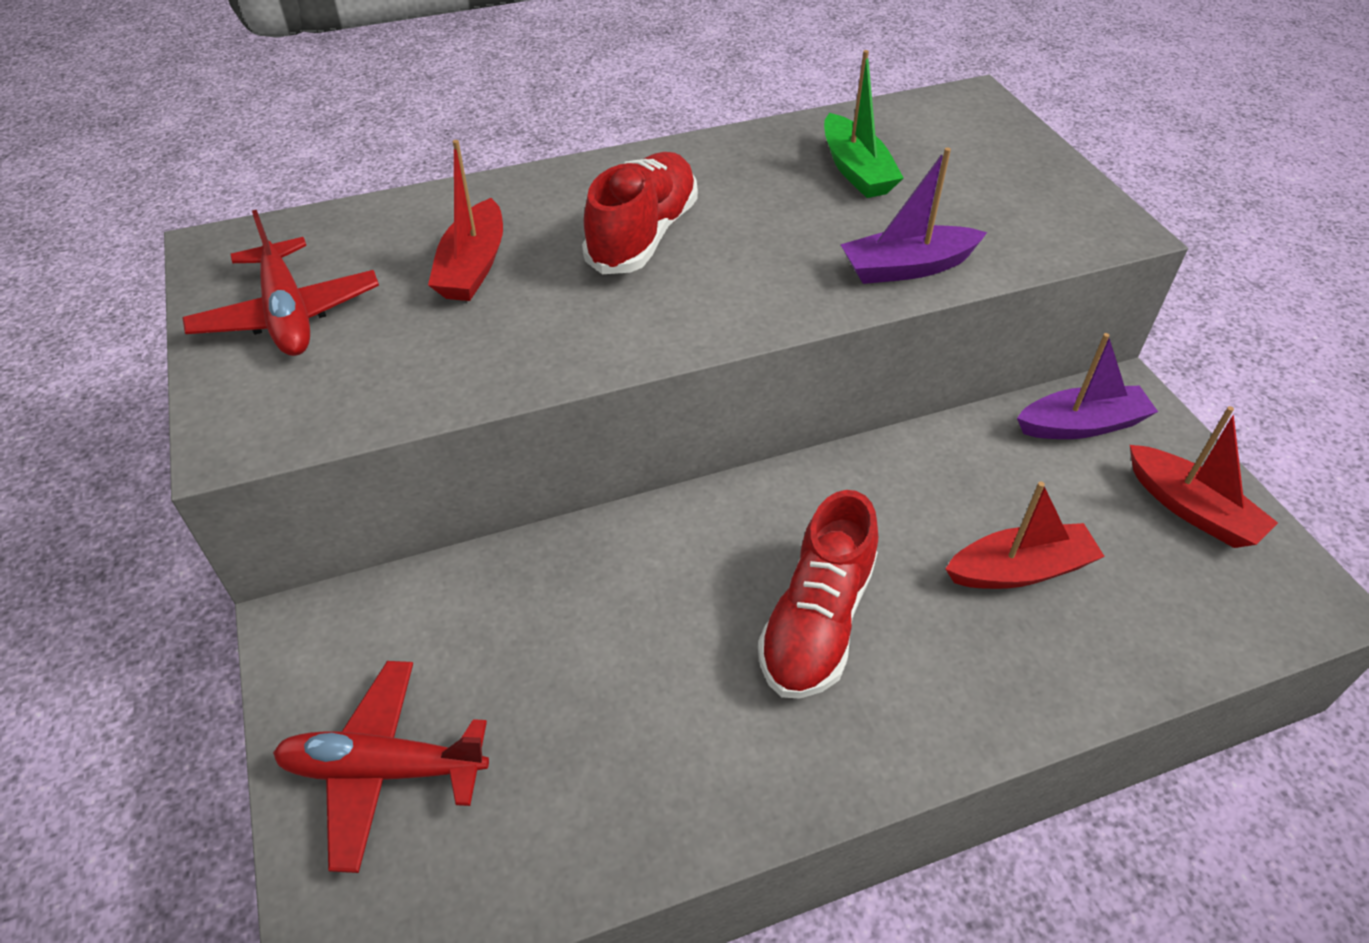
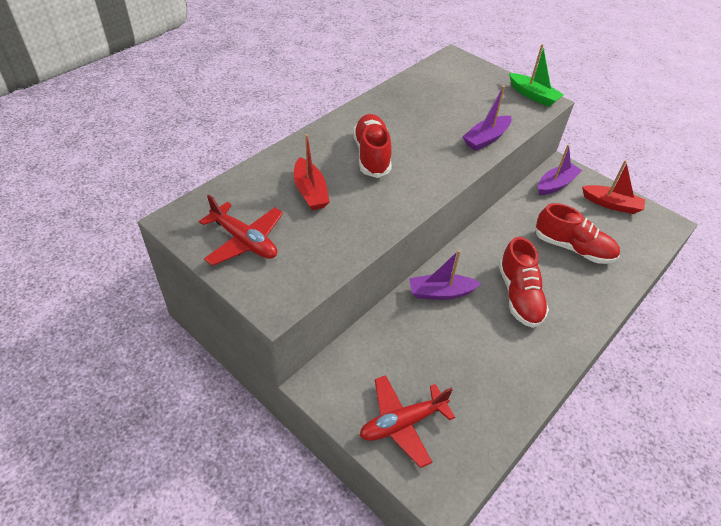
camera: 30 degrees left, 0 degrees up
green boat [824,50,904,198] -> green boat moved to [509,44,564,107]
red boat [945,481,1105,589] -> red shoe [534,203,620,264]
none -> purple boat [409,250,481,300]

